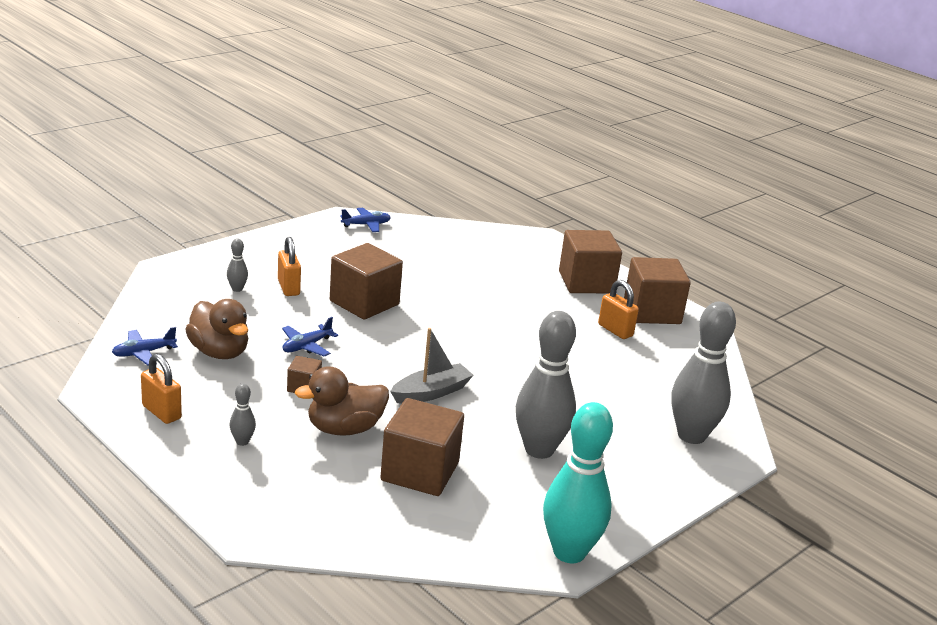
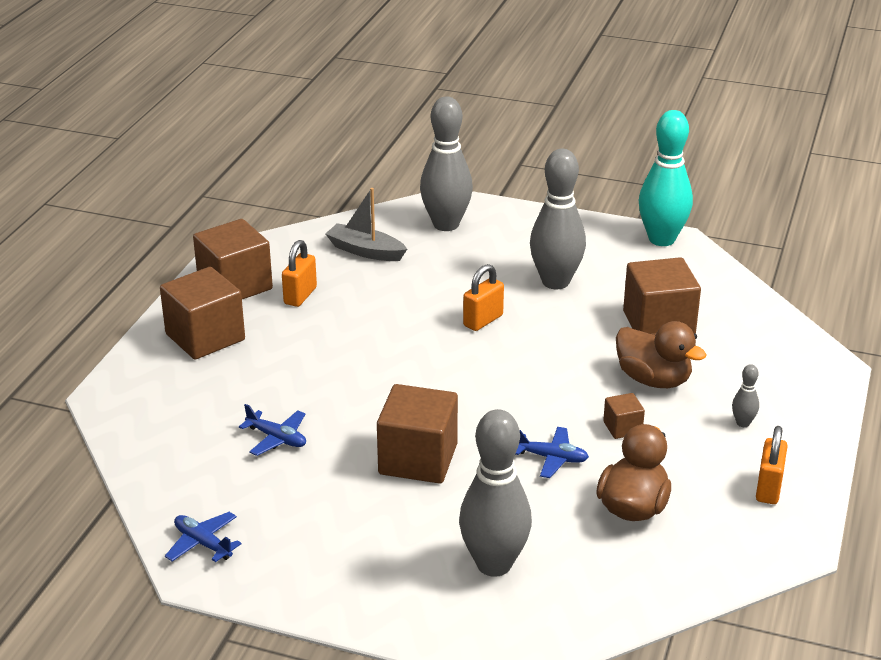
camera: 115 degrees left, 5 degrees up
blue plane [112,327,178,366] -> blue plane moved to [239,404,306,456]
grey bowling pin [227,239,248,292] -> grey bowling pin [459,409,532,577], size x2.38
orange padlock [278,237,301,296] -> orange padlock moved to [463,264,504,331]
grey boat [390,328,473,404] -> grey boat moved to [325,188,407,261]

